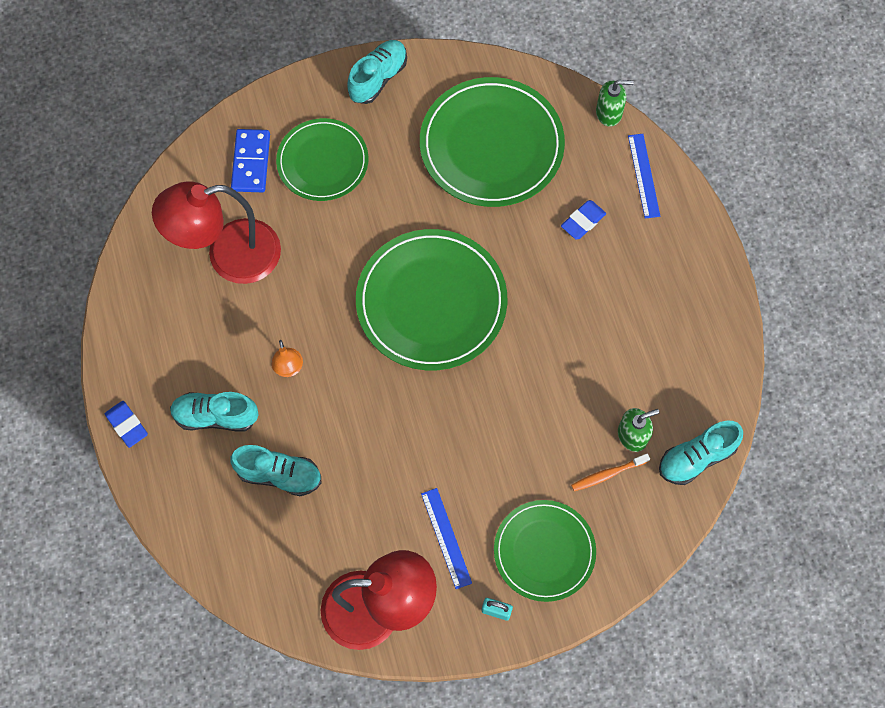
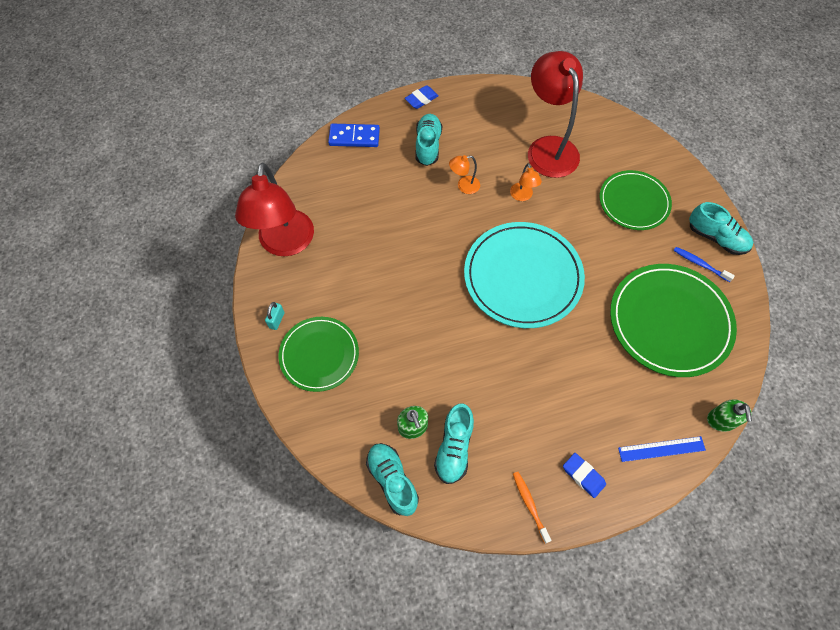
camera: 90 degrees right, 5 degrees down
turquoise shoe [230,445,322,496] -> turquoise shoe moved to [434,404,474,484]
blue domino [231,129,270,192] -> blue domino moved to [328,124,380,147]
green plate [356,229,507,370] -> turquoise plate [464,222,585,328]
blue ruler [421,488,472,589] -> none
blue eraser [561,200,606,240] -> blue eraser moved to [563,453,606,498]
orange toothbrush [571,453,650,491] -> orange toothbrush moved to [513,472,551,543]
none -> orange lamp [510,163,542,201]
none -> blue toothbrush [673,247,735,282]

